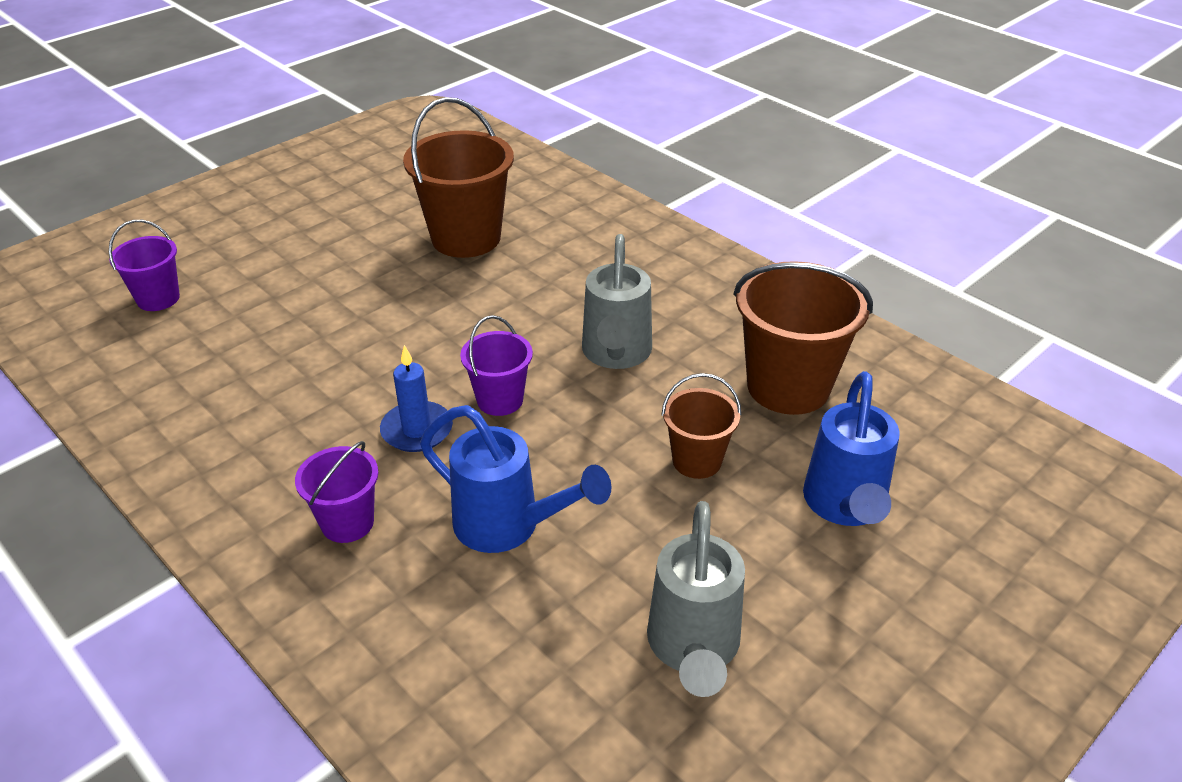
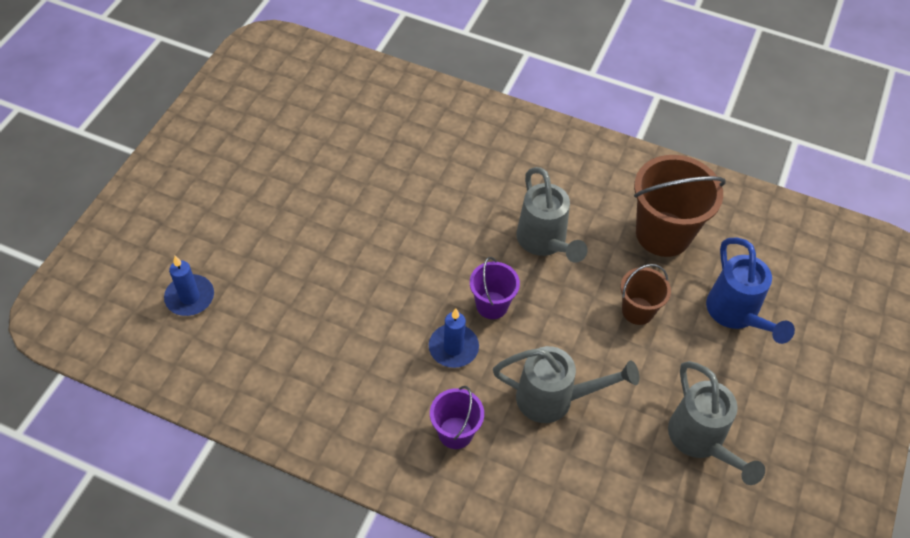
camera: 25 degrees left, 15 degrees up
purple bucket [109,220,180,311] -> blue candle [164,256,214,316]
brown bucket [403,97,514,258] -> none
blue watering can [420,405,611,553] -> grey watering can [493,346,639,423]

